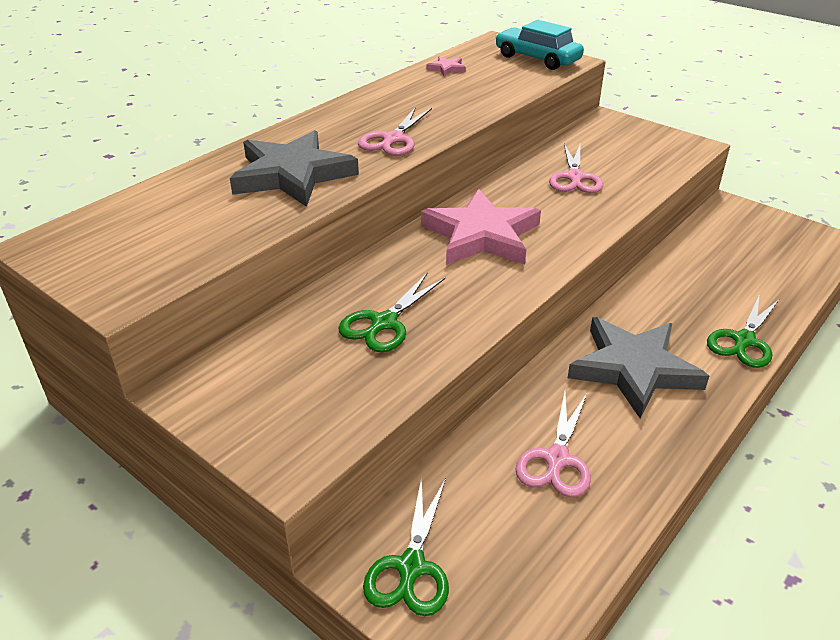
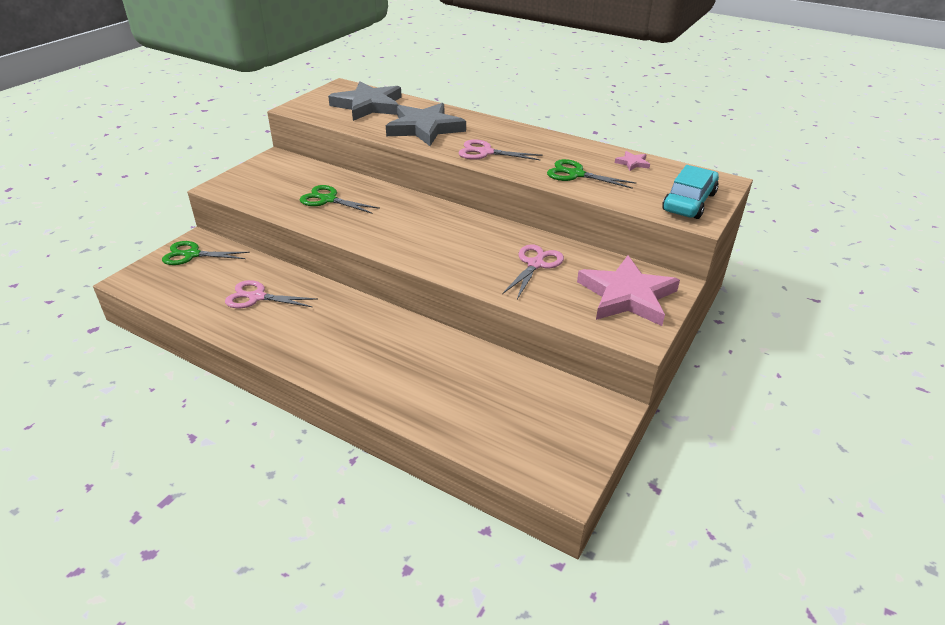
camera: 80 degrees right, 0 degrees up
pink star [421,189,541,265] -> pink star moved to [577,255,680,326]
pink scissors [549,144,603,193] -> pink scissors turned 120 degrees clockwise [502,244,564,299]
grey star [568,317,709,419] -> grey star moved to [328,81,402,121]
green scissors [707,294,779,368] -> green scissors moved to [547,159,636,189]

